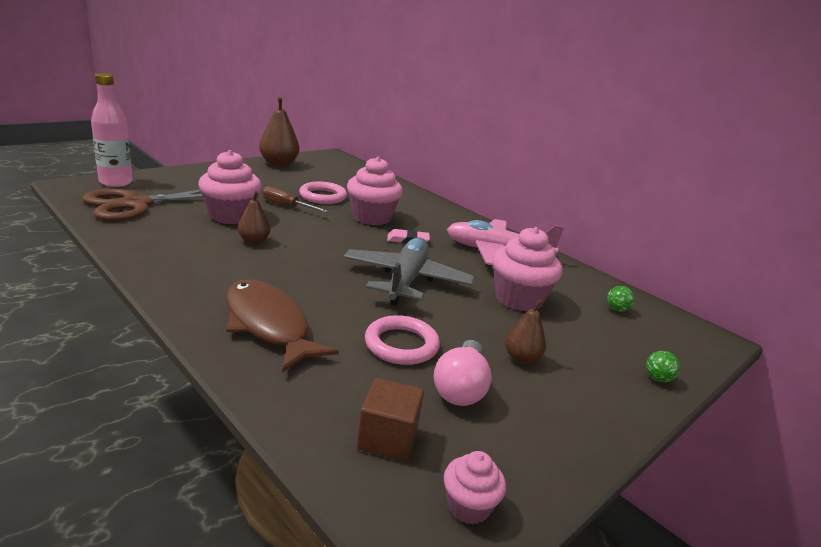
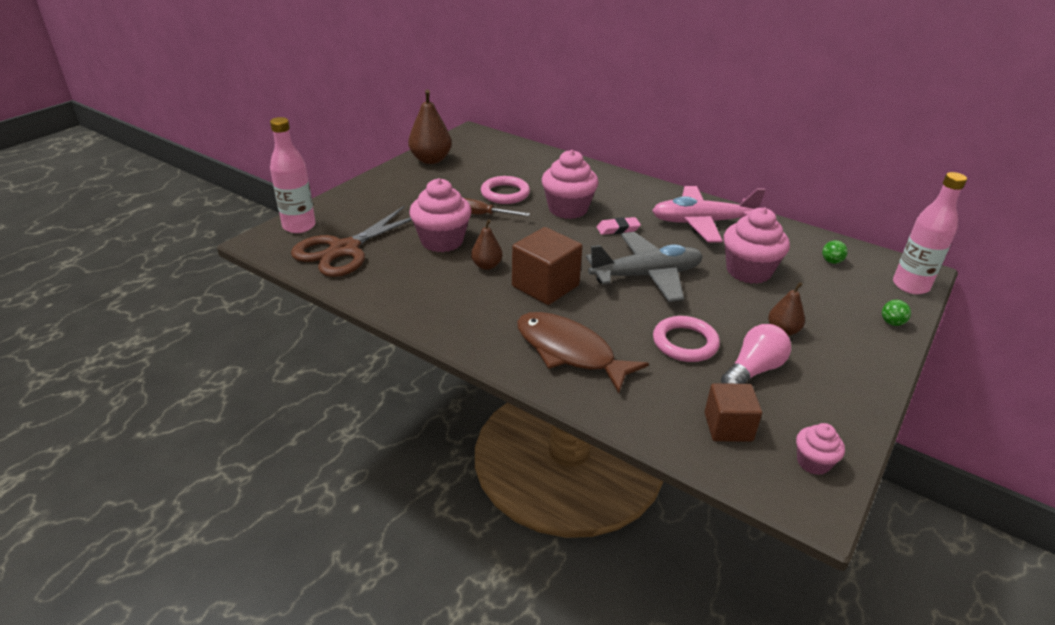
camera: 10 degrees left, 10 degrees up
grey plane [343,237,474,306] -> grey plane turned 75 degrees clockwise [586,232,703,302]
pink light bulb [434,340,492,406] -> pink light bulb turned 135 degrees counterclockwise [721,324,791,384]
none -> brown cube [512,227,583,305]
none -> pink bottle [893,172,967,294]

